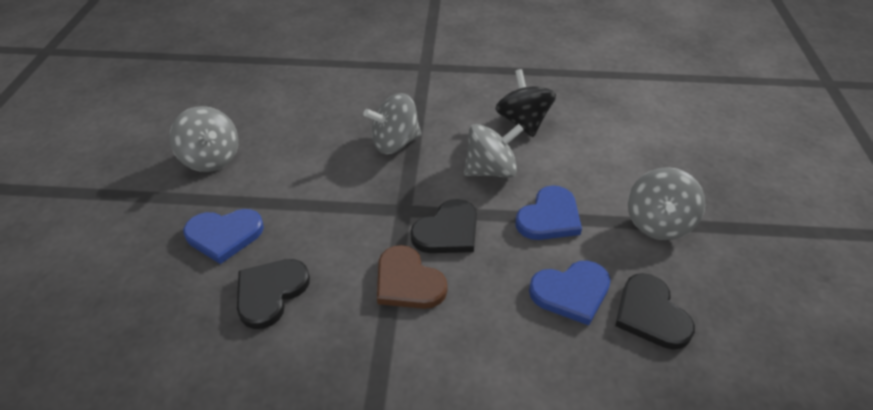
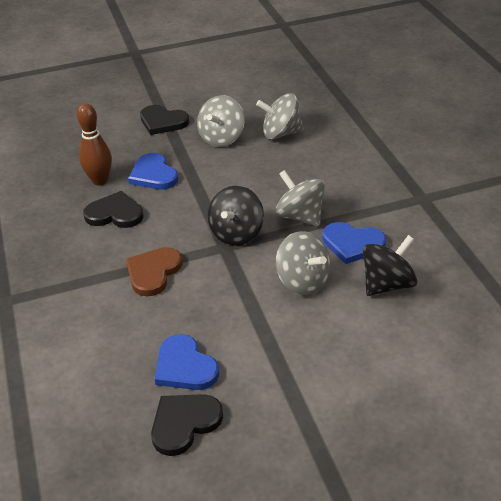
camera: 70 degrees right, 5 degrees down
black heart [410,199,477,253] -> black heart moved to [140,105,189,135]
blue heart [515,185,582,240] -> blue heart moved to [323,222,386,264]
grey spinning top [628,167,705,240] -> grey spinning top moved to [256,93,304,139]
none -> brown bowling pin [77,103,112,185]
none -> black spinning top [208,186,264,246]

